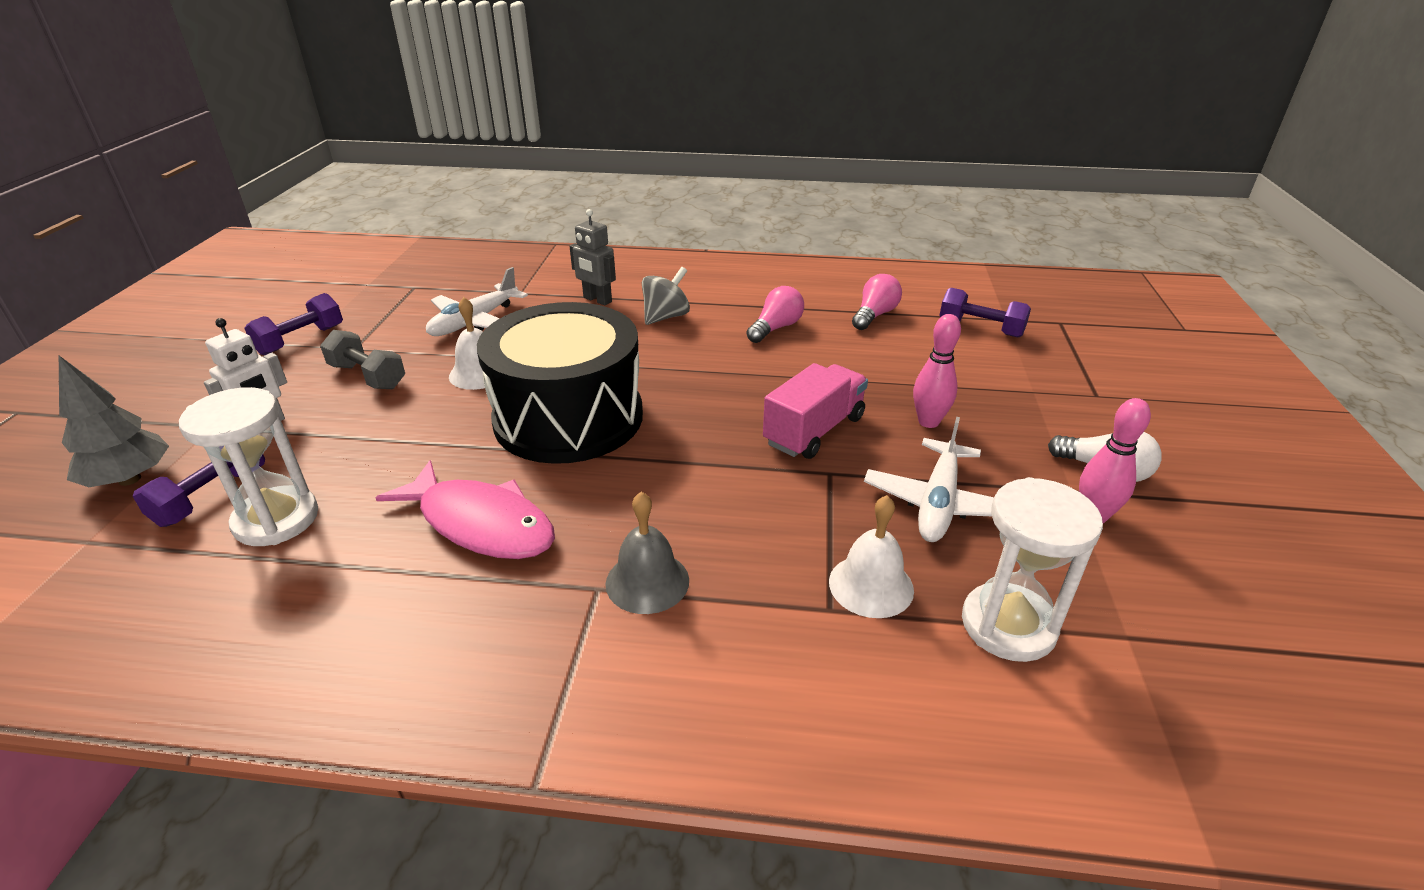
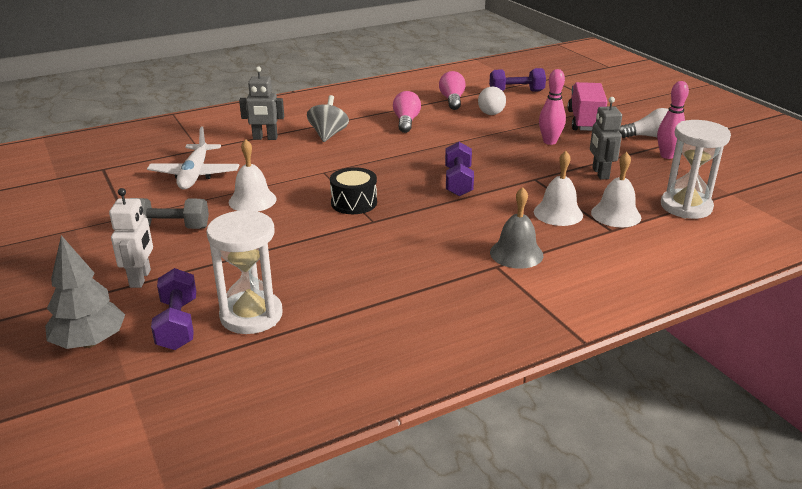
camera: 35 degrees left, 5 degrees down
purple dumbbell [244,293,343,355] -> purple dumbbell moved to [445,142,474,196]
pink fish [376,460,555,559] -> none
black drum [477,302,643,464] -> black drum [330,167,377,214], size x0.42
pink truck [763,363,868,459] -> pink truck moved to [568,82,607,131]
white plane [864,417,994,542] -> grey robot [590,97,622,180]
none -> white light bulb [478,87,506,115]
none -> white bell [534,151,583,226]

